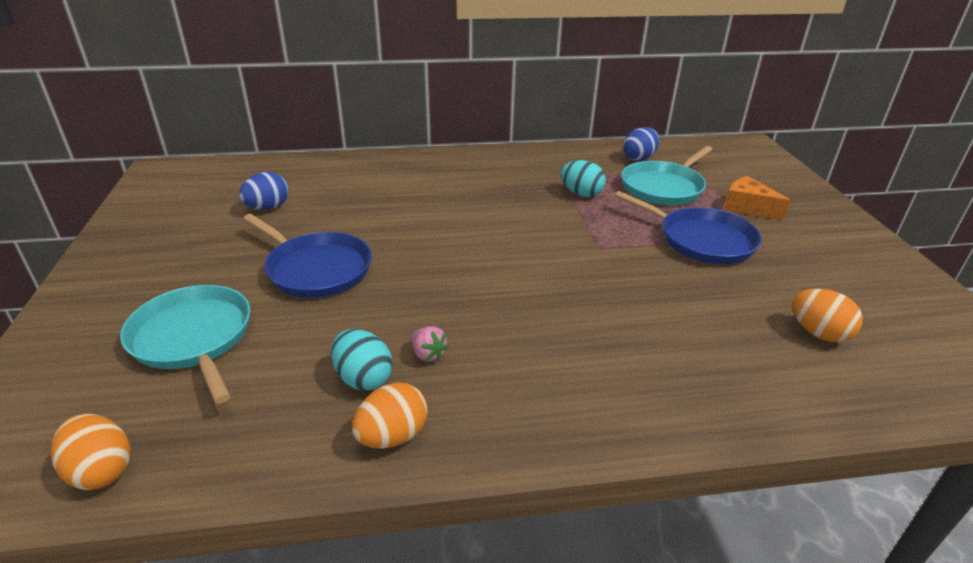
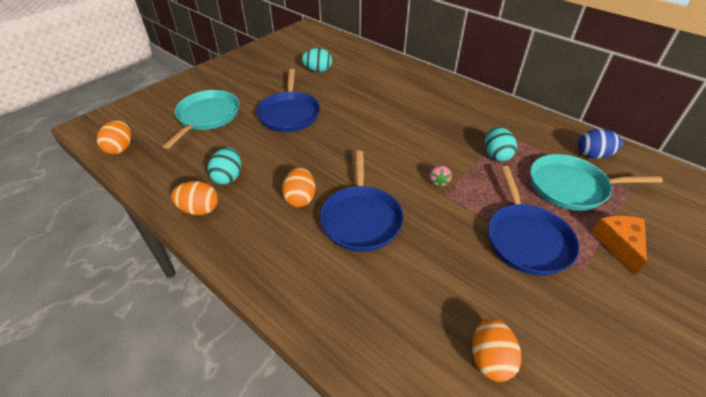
camera: 50 degrees right, 10 degrees up
blue egg [239,172,289,210] -> turquoise egg [302,48,332,72]
pink strawberry [411,326,448,362] -> pink strawberry moved to [429,165,452,188]
none -> orange egg [282,167,316,207]
none -> blue pan [320,150,403,252]

